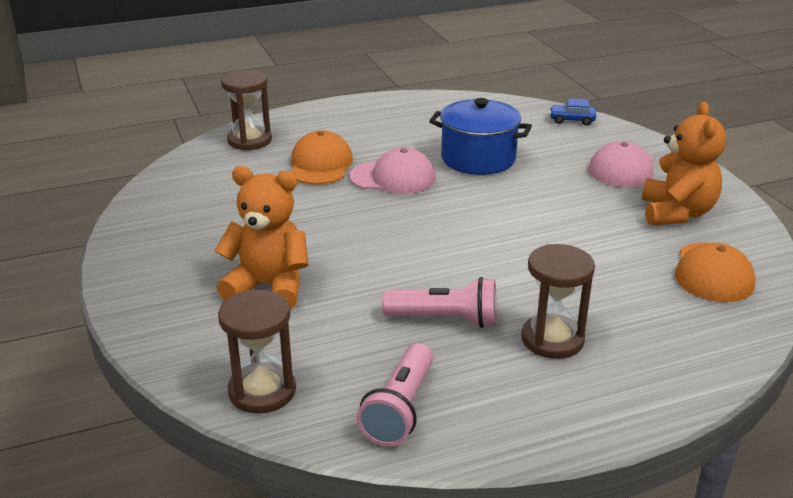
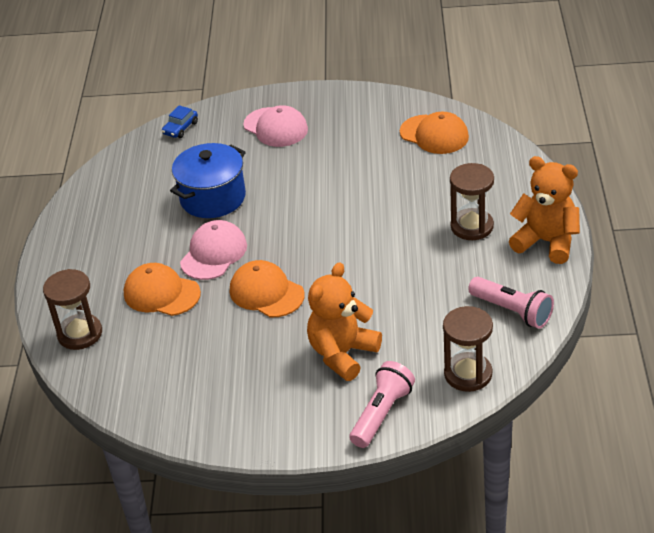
camera: 65 degrees left, 10 degrees up
pink flashlight [382,277,497,328] -> pink flashlight moved to [350,361,415,448]
orange teddy bear [642,102,726,225] -> orange teddy bear moved to [509,156,580,264]
none -> orange cap [230,260,305,317]

